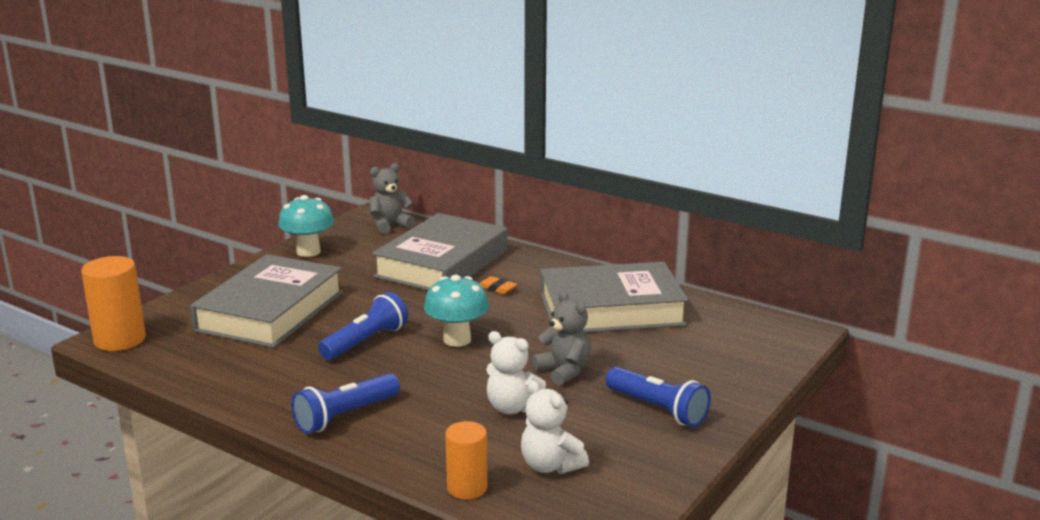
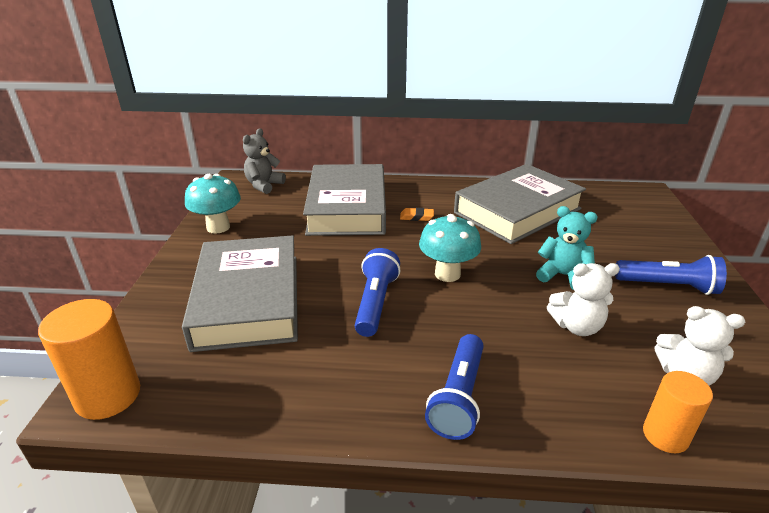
camera: 30 degrees left, 10 degrees up
grey teddy bear [532,291,591,386] -> turquoise teddy bear [536,206,598,290]

